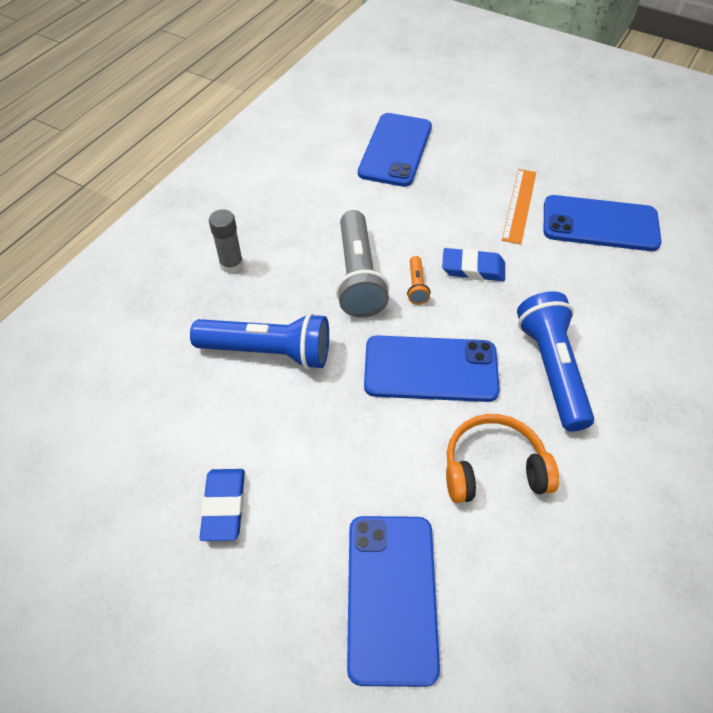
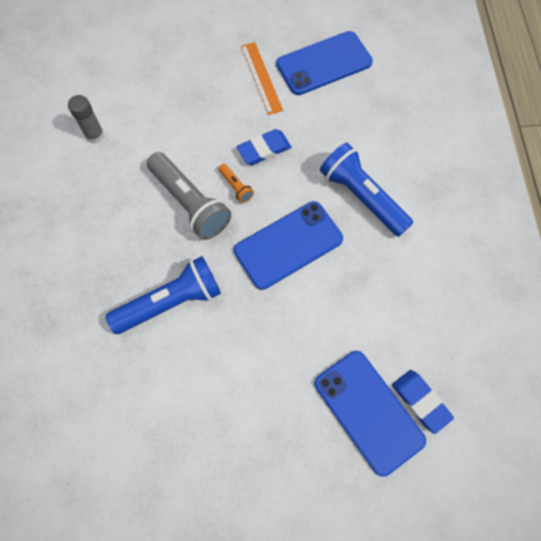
camera: 35 degrees left, 15 degrees up
blue eraser [200,469,245,541] -> blue eraser moved to [392,370,454,434]
grey glue stick [209,209,243,273] -> grey glue stick moved to [68,95,104,144]
blue phone [358,113,432,187] -> none
orange headphones [446,414,559,503] -> none

